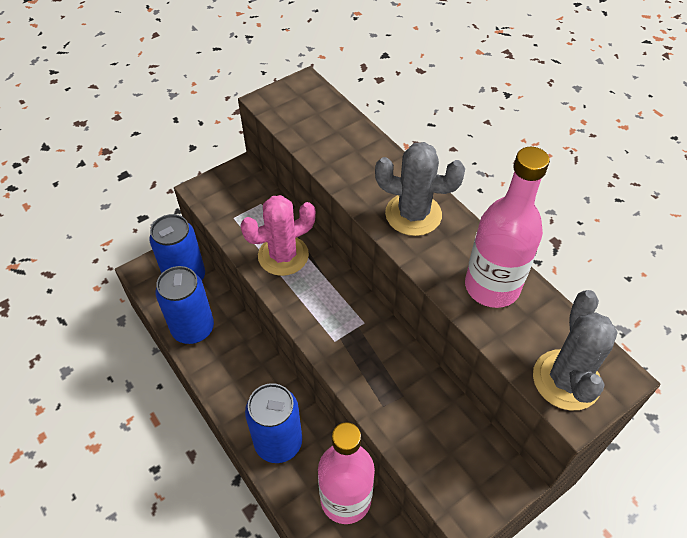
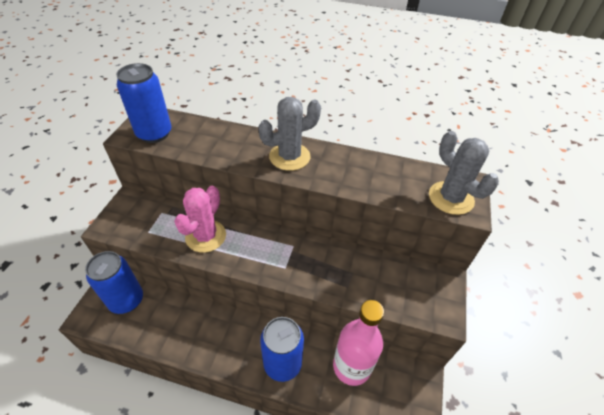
camera: 40 degrees left, 5 degrees down
blue can [156,266,214,344] -> blue can moved to [116,63,172,143]
pink bottle [465,147,550,308] -> none

